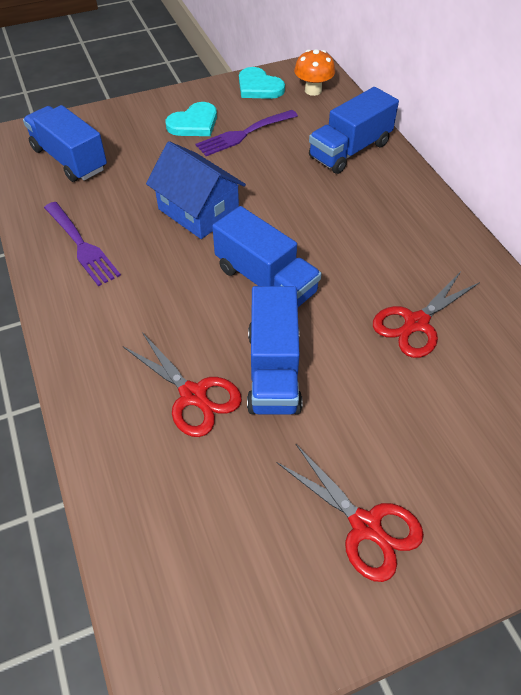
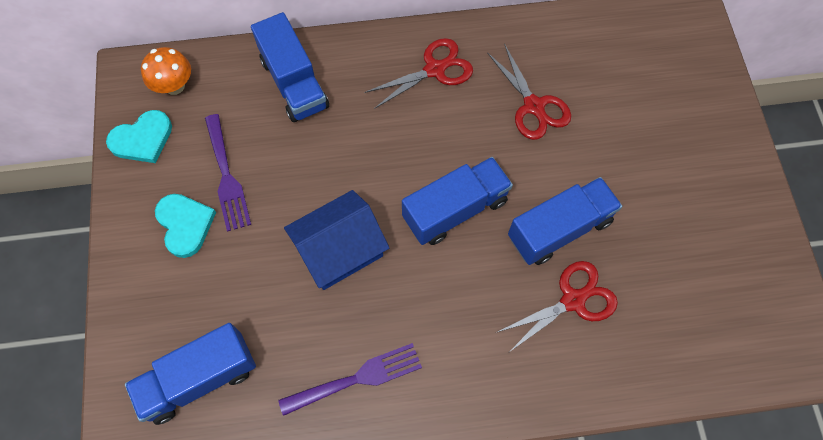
camera: 75 degrees left, 15 degrees up
blue truck [247,286,303,415] -> blue truck turned 45 degrees counterclockwise [508,177,622,265]
red scissors [276,444,424,582] -> red scissors moved to [364,38,473,109]

